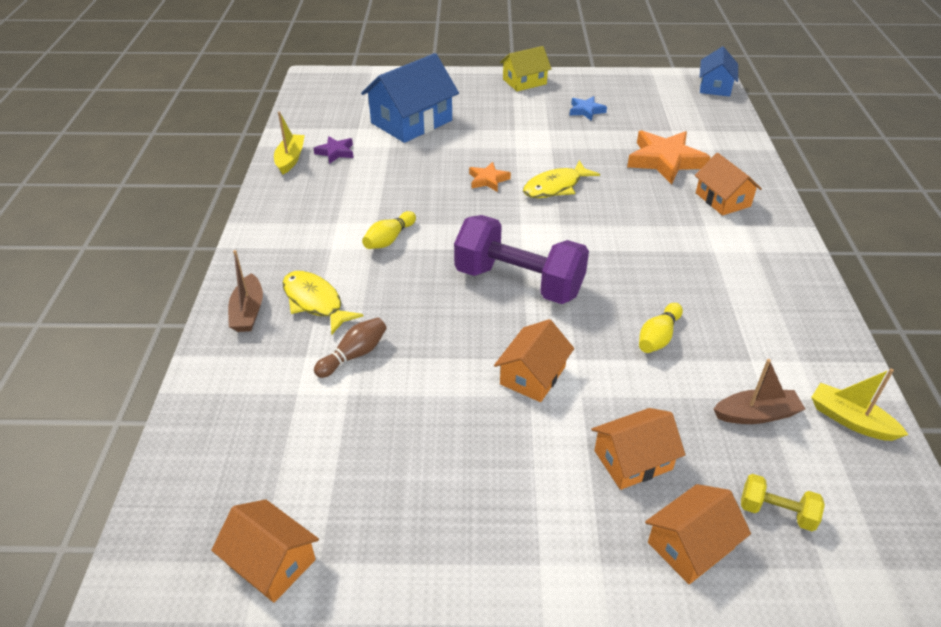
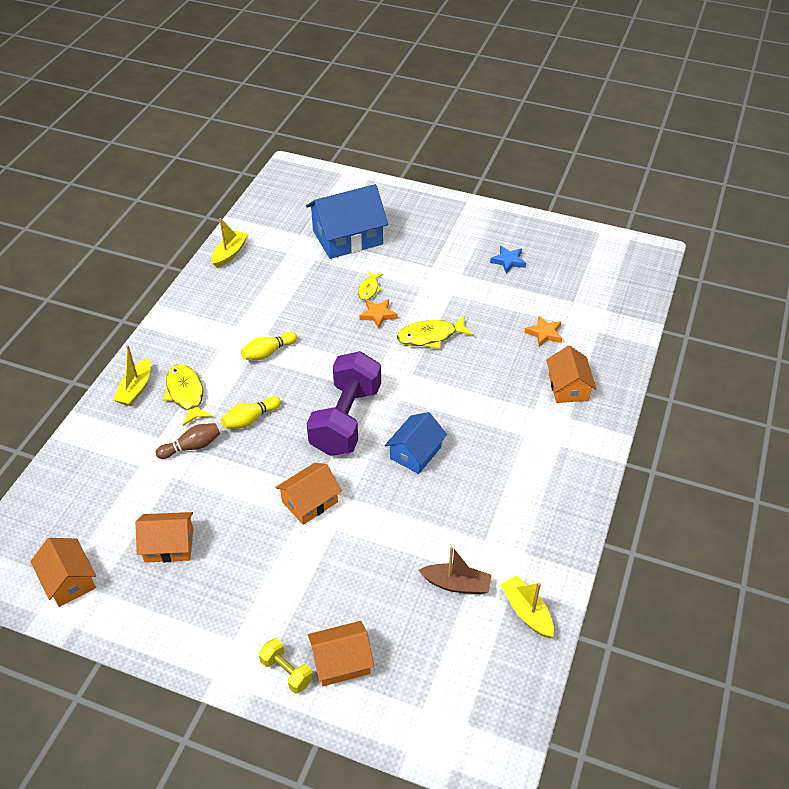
camera: 20 degrees right, 5 degrees up
brown boat [228,250,263,332] -> yellow boat [113,345,151,406]
purple star [313,136,354,164] -> none
purple dumbbell [454,215,589,304] -> purple dumbbell turned 60 degrees clockwise [307,351,381,456]
yellow house [500,46,552,92] -> none
orange house [591,408,685,490] -> orange house moved to [135,512,193,563]
orange star [627,130,710,184] -> orange star [524,316,562,347], size x0.52
yellow bowling pin [639,303,683,353] -> yellow bowling pin moved to [221,396,281,429]
blue house [700,46,738,97] -> blue house moved to [385,412,447,474]
yellow dumbbell [741,474,825,531] -> yellow dumbbell moved to [259,638,313,693]
none -> yellow fish [358,271,383,301]

